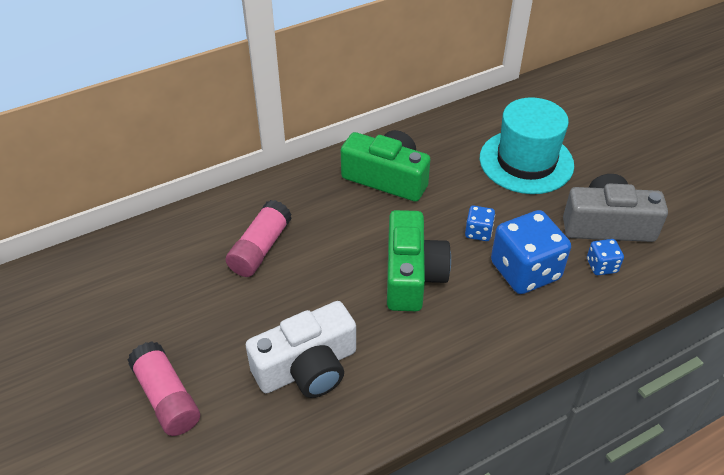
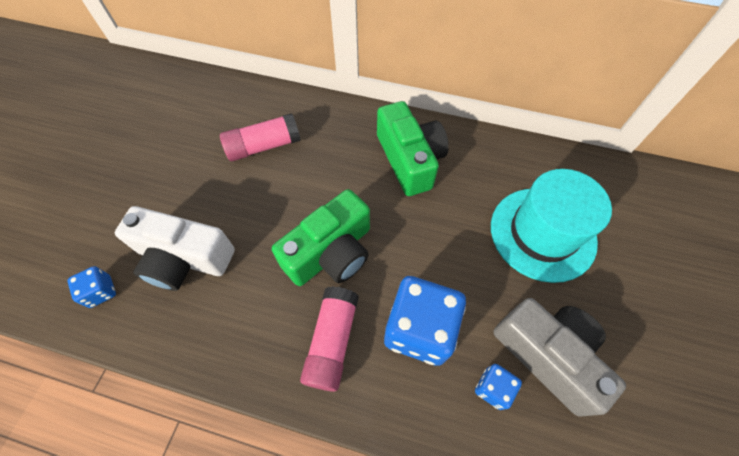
camera: 45 degrees right, 15 degrees up
pink glue stick [128,341,200,436] -> pink glue stick moved to [300,286,359,392]
blue dice [465,205,495,241] -> blue dice moved to [67,266,116,308]

